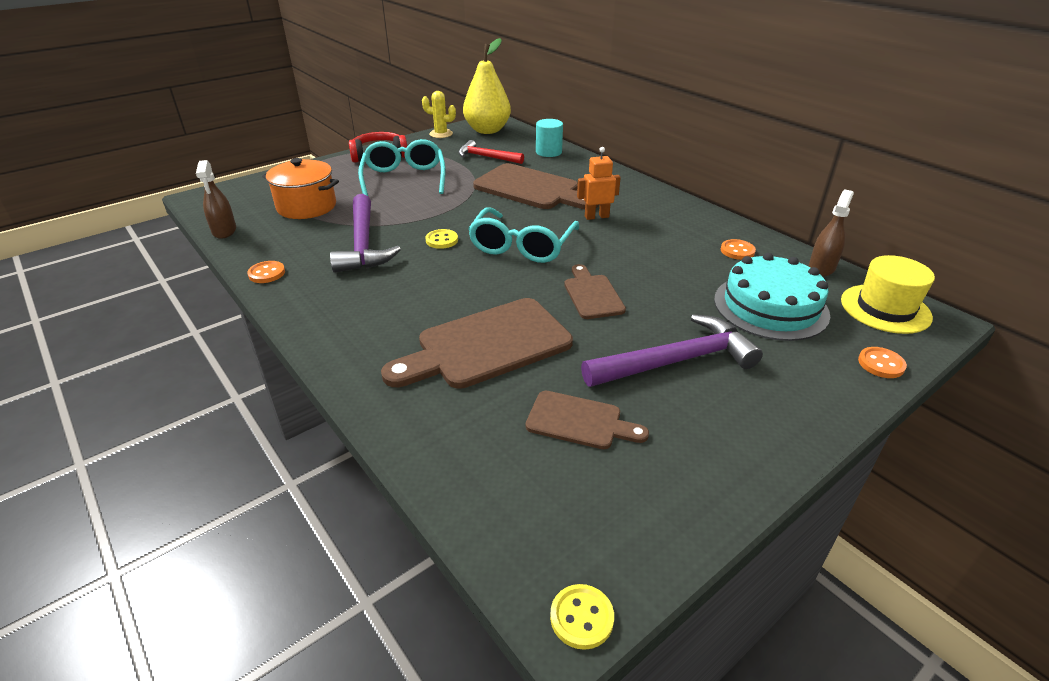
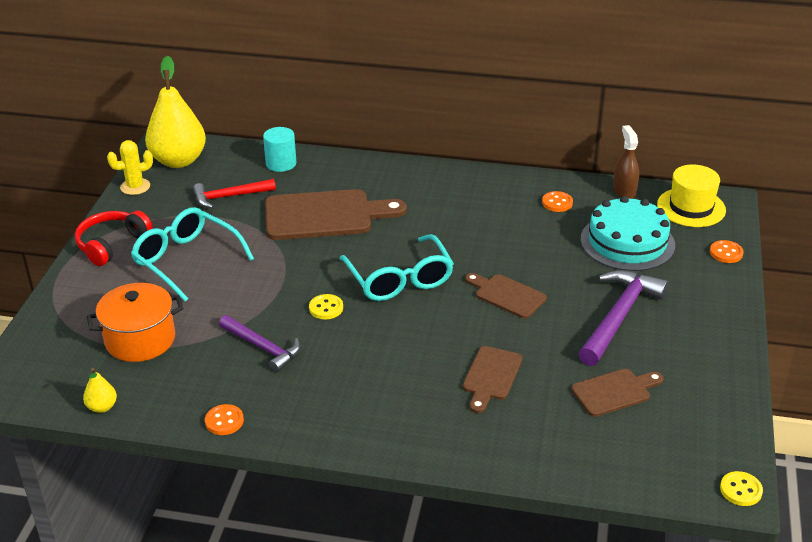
camera: 40 degrees left, 0 degrees up
brown spray bottle [196,160,236,239] -> yellow pear [83,368,117,413]
purple hammer [330,194,401,273] -> purple hammer [219,315,301,373], size x0.65
brown cutting board [381,298,573,389] -> brown cutting board [463,346,522,413], size x0.55
orange robot [577,147,621,220] -> none

